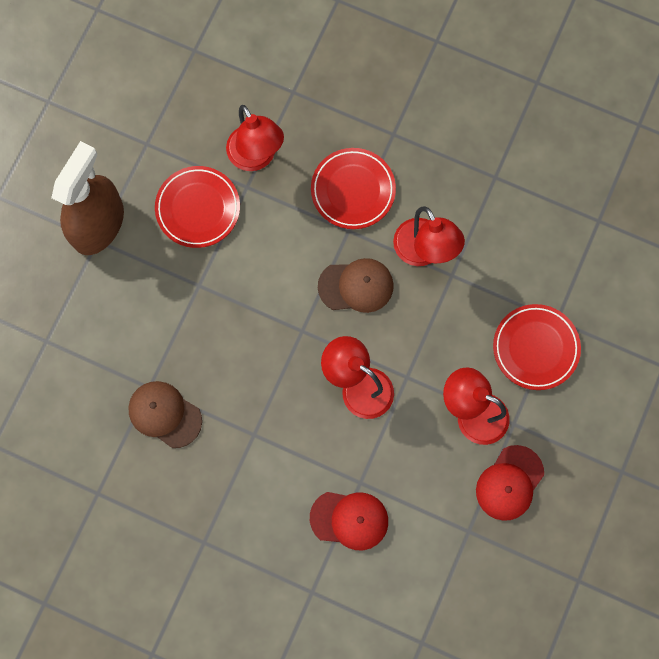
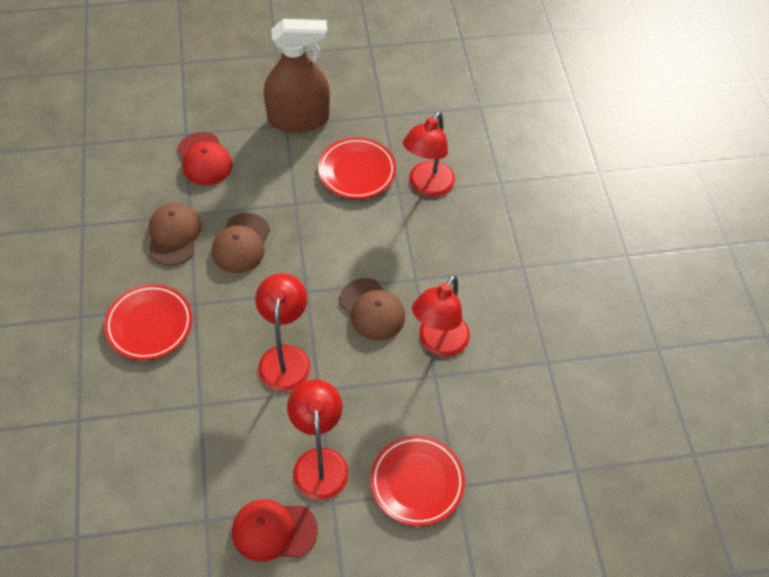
camera: 55 degrees right, 20 degrees down
red cap [310,492,388,550] -> red cap moved to [177,132,233,185]
red plate [311,148,396,229] -> red plate moved to [104,284,192,360]
none -> brown cap [212,213,270,273]

